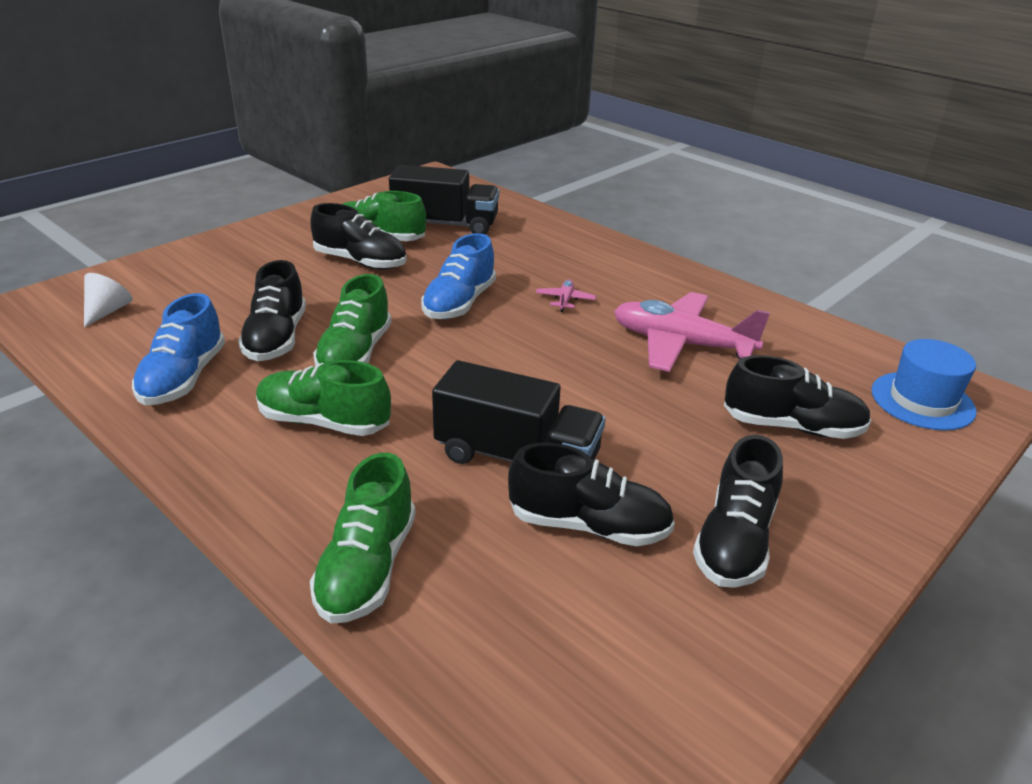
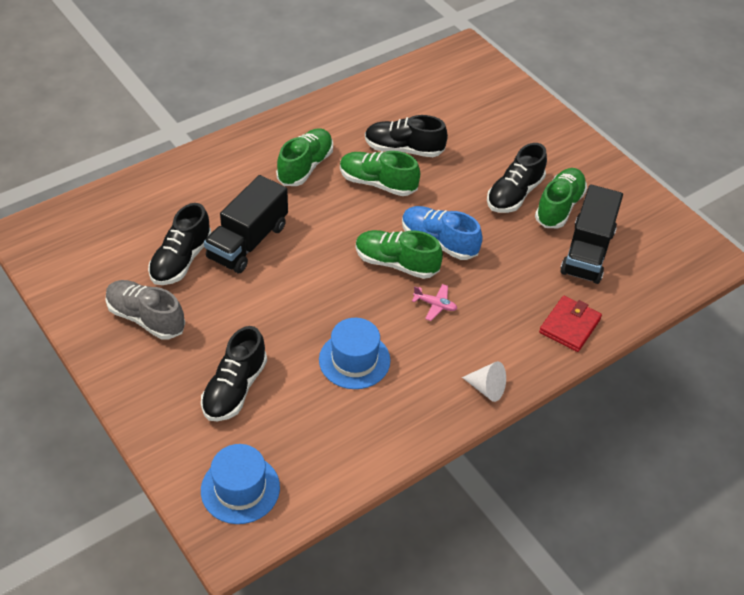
camera: 100 degrees right, 15 degrees up
white cone [84,273,133,327] -> white cone moved to [462,361,506,402]
blue shoe [132,293,225,405] -> none
green shoe [310,453,416,624] -> green shoe moved to [356,230,443,279]
pink plane [614,292,770,372] -> blue hat [319,318,391,389]
black shoe [693,435,783,588] -> grey shoe [106,280,185,339]
none -> red wallet [539,296,602,352]

